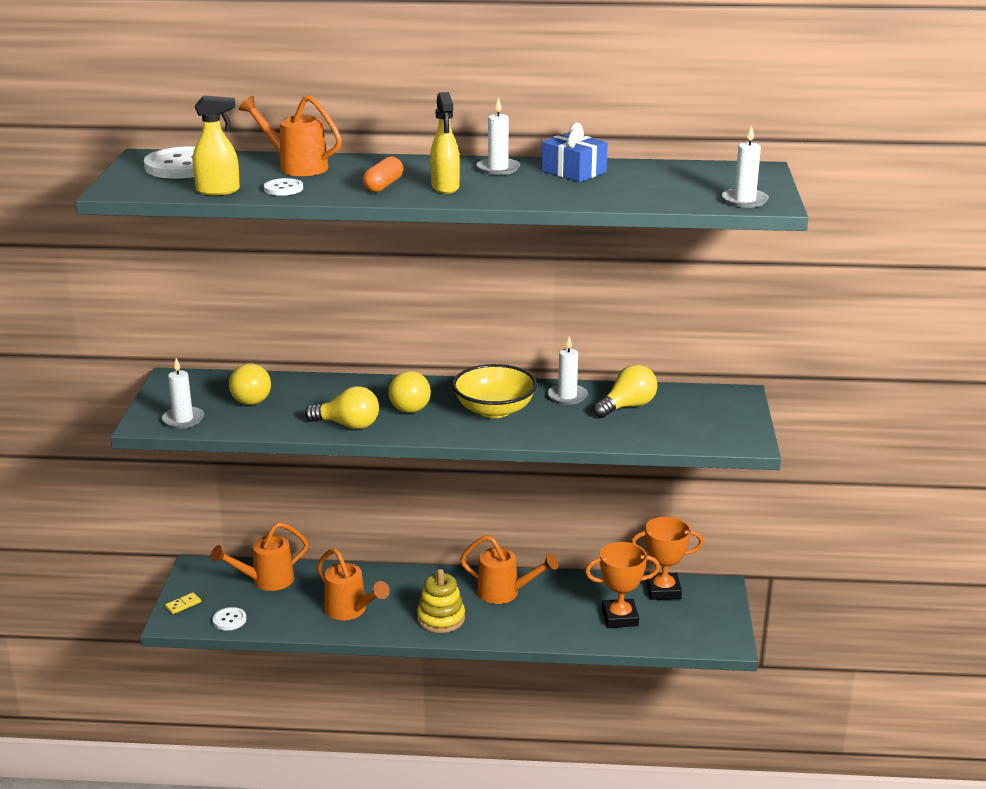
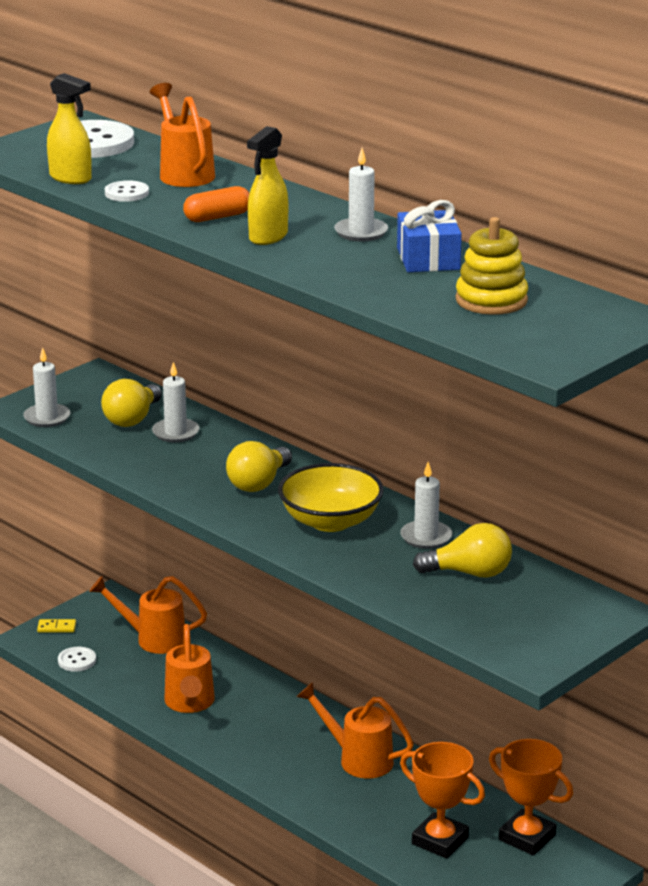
camera: 40 degrees right, 0 degrees up
yellow light bulb [305,386,379,429] -> none
yellow stacking toy [417,569,465,633] -> yellow stacking toy moved to [456,217,528,315]
orange watering can [460,535,558,604] -> orange watering can turned 150 degrees clockwise [297,682,414,779]
white candle [722,125,769,208] -> white candle moved to [152,362,199,442]

